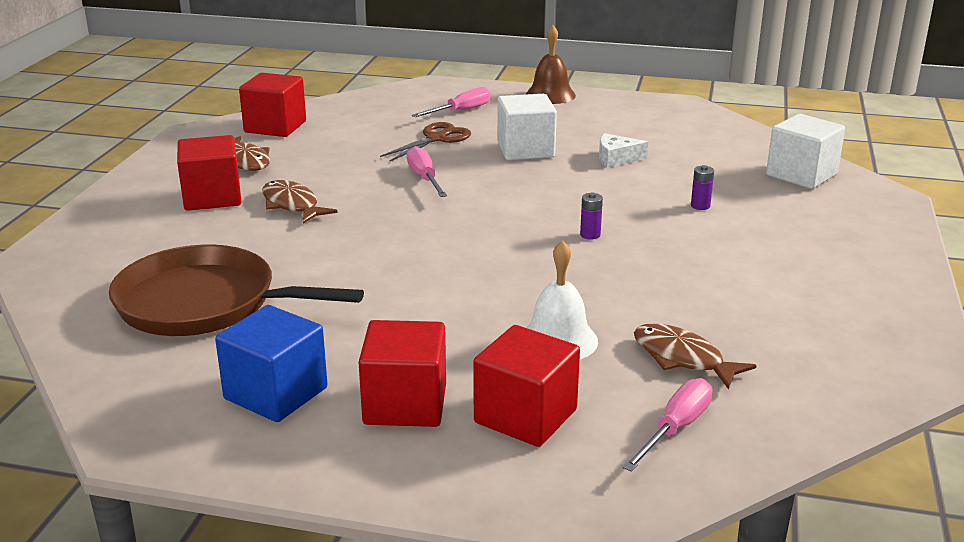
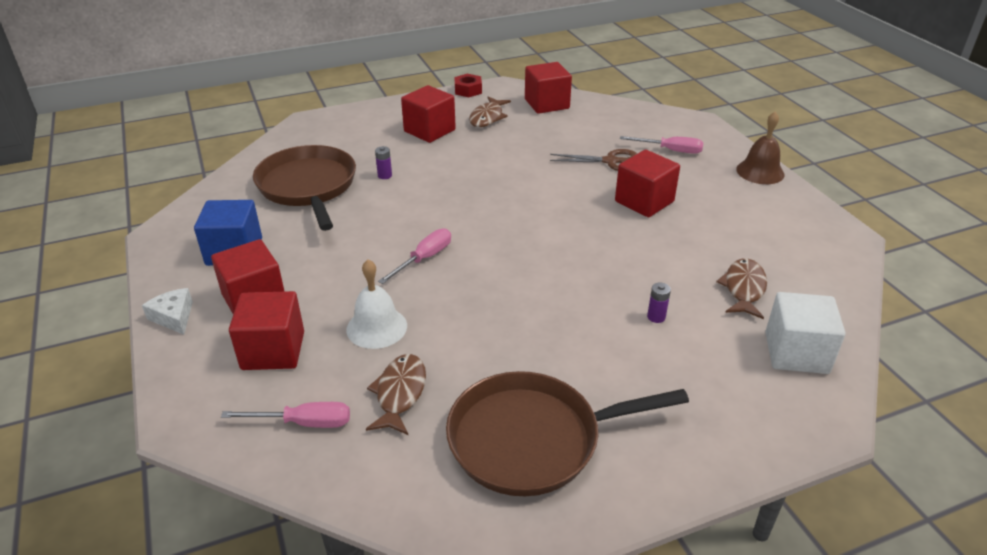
camera: 55 degrees right, 10 degrees up
brown fish [262,180,338,224] -> brown fish moved to [716,258,767,319]
pink screwdriver [407,146,447,197] -> pink screwdriver moved to [378,228,451,284]
white cube [497,94,557,160] -> red cube [615,150,680,217]
purple battery [580,192,603,239] -> purple battery moved to [375,146,392,179]
white cheese [599,133,648,168] -> white cheese moved to [142,288,193,335]
none -> brown pan [446,371,689,496]
none -> red nut [454,74,482,97]

